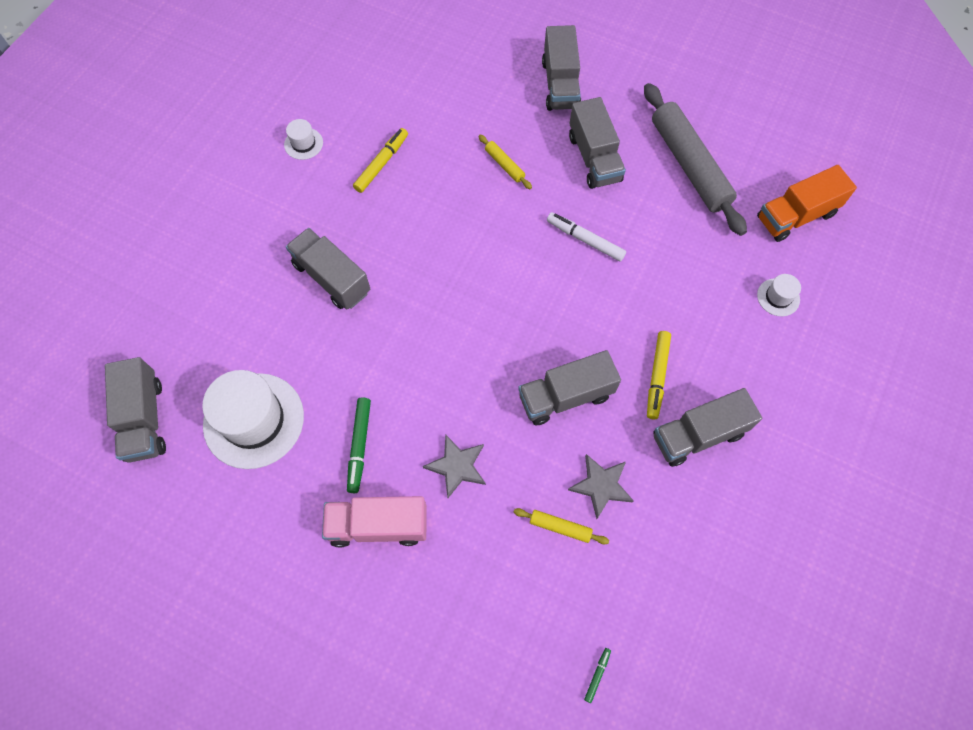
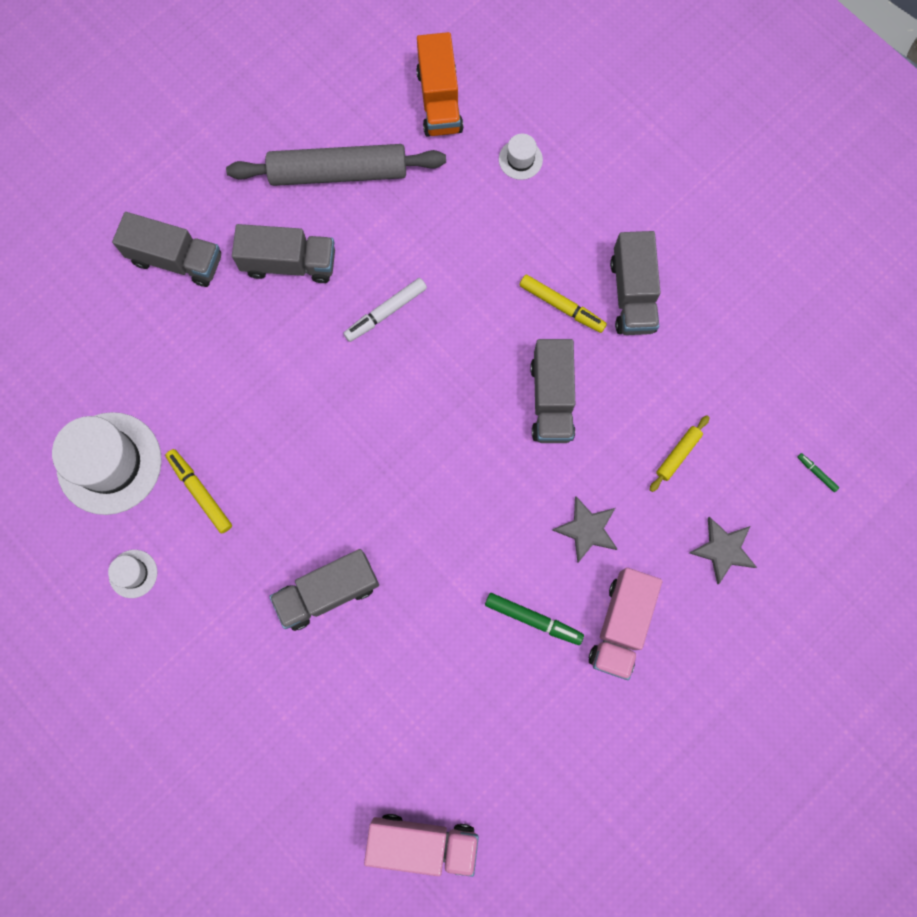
camera: 70 degrees left, 10 degrees up
grey truck [105,357,166,463] -> pink truck [364,814,479,877]
white hat [202,370,304,469] -> white hat moved to [52,412,162,515]
yellow rolling pin [479,135,532,189] -> none
grey star [568,454,634,519] -> grey star moved to [689,517,757,584]

